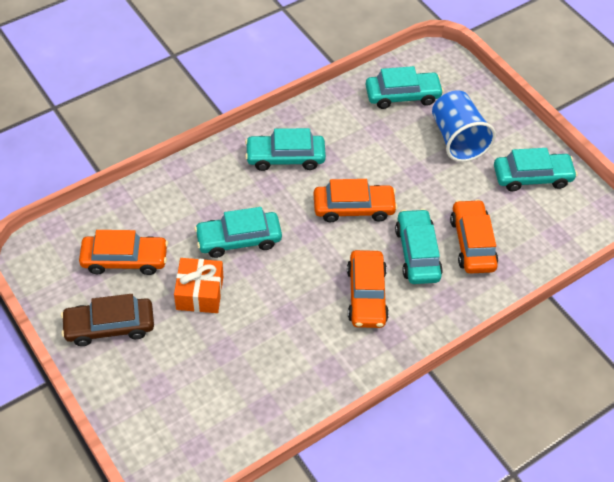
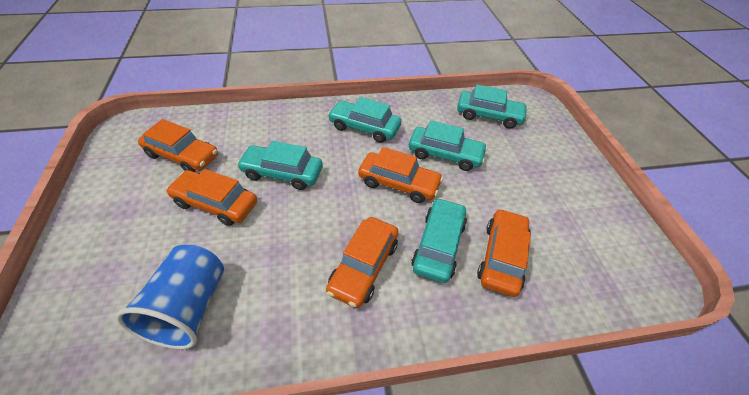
camera: 25 degrees right, 5 degrees down
brown car [61,294,154,346] -> none
orange gift [174,258,223,313] -> orange car [166,169,257,226]
blue cup [432,91,496,162] -> blue cup moved to [116,245,224,349]
turquoise car [494,148,577,192] -> turquoise car moved to [409,120,488,171]

